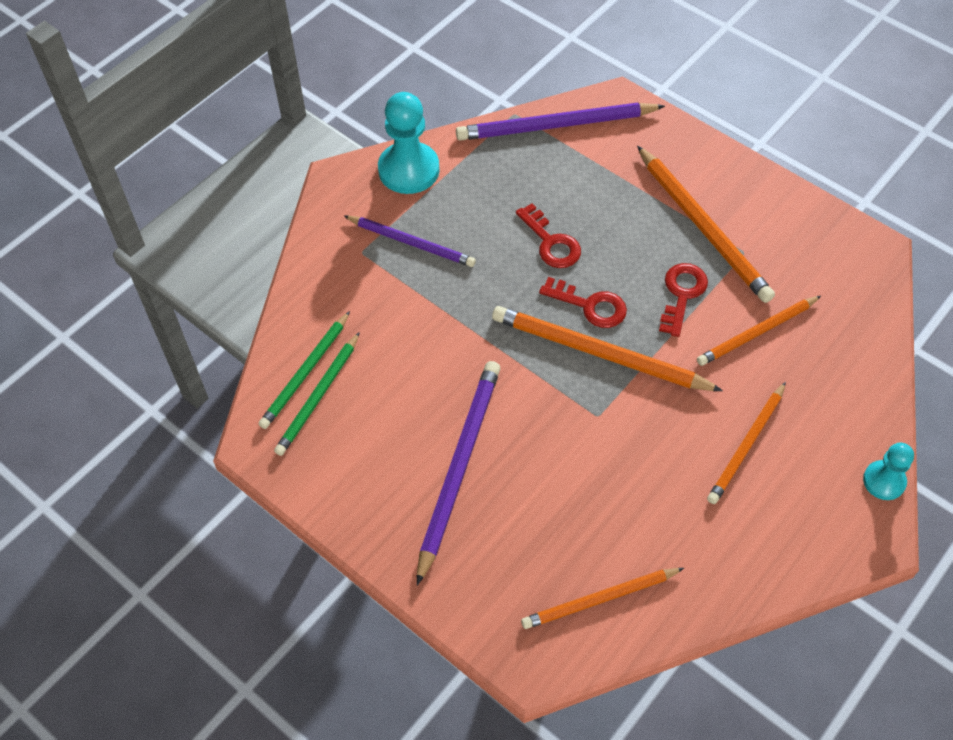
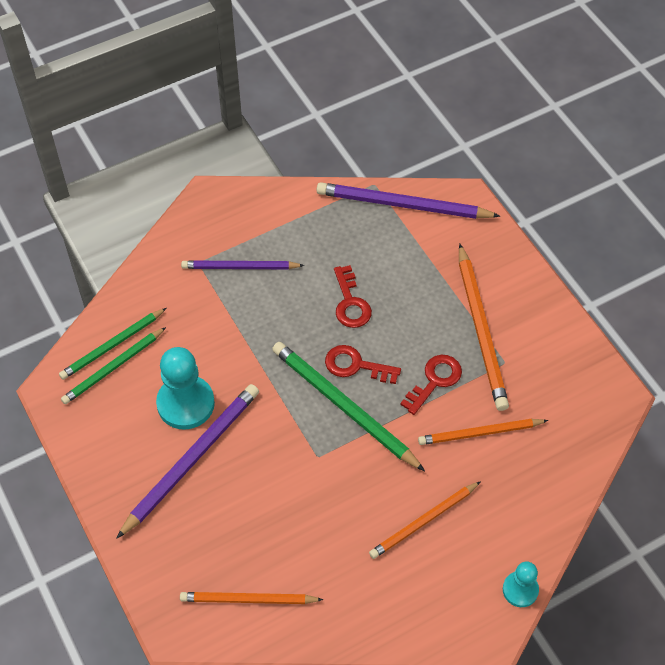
camera: 20 degrees right, 0 degrees up
purple pencil [344,216,476,267] -> purple pencil turned 135 degrees clockwise [181,260,304,269]
turquoise pawn [378,92,440,194] -> turquoise pawn moved to [156,347,215,430]
orange pencil [492,306,723,391] -> green pencil [272,342,425,471]
red key [539,277,627,328] -> red key turned 150 degrees clockwise [325,345,401,384]

